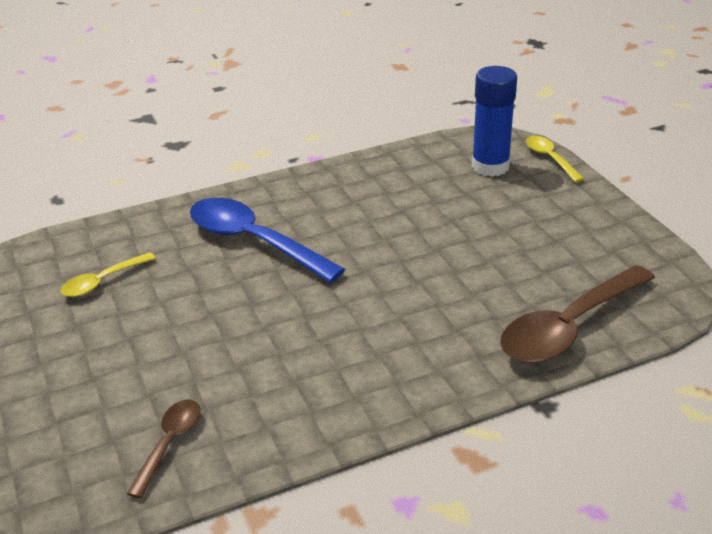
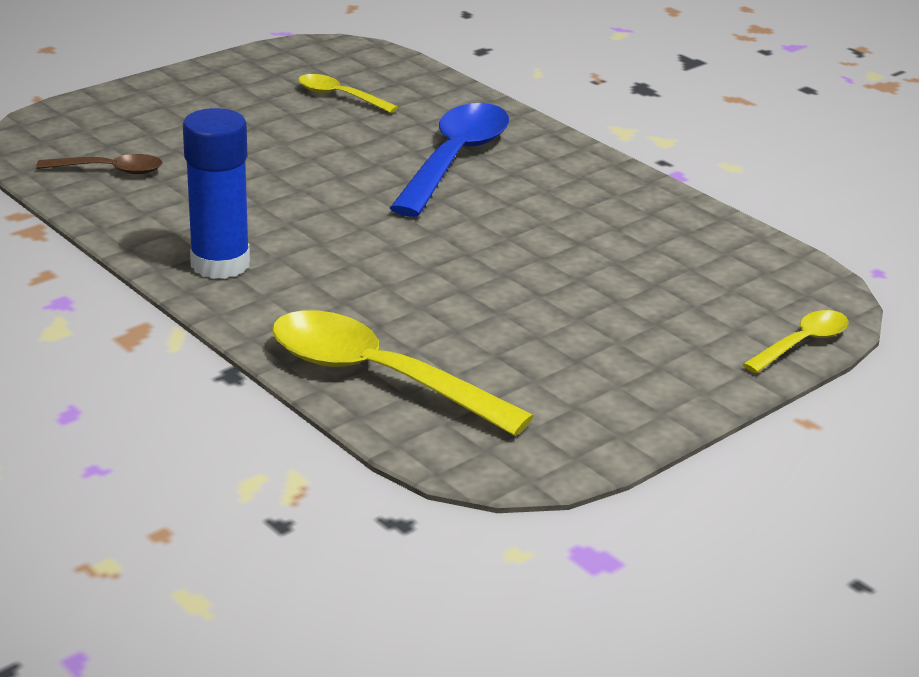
camera: 70 degrees right, 5 degrees down
blue glue stick [472,66,517,177] -> blue glue stick moved to [183,108,250,279]
brown spoon [500,265,655,363] -> yellow spoon [272,310,534,436]

